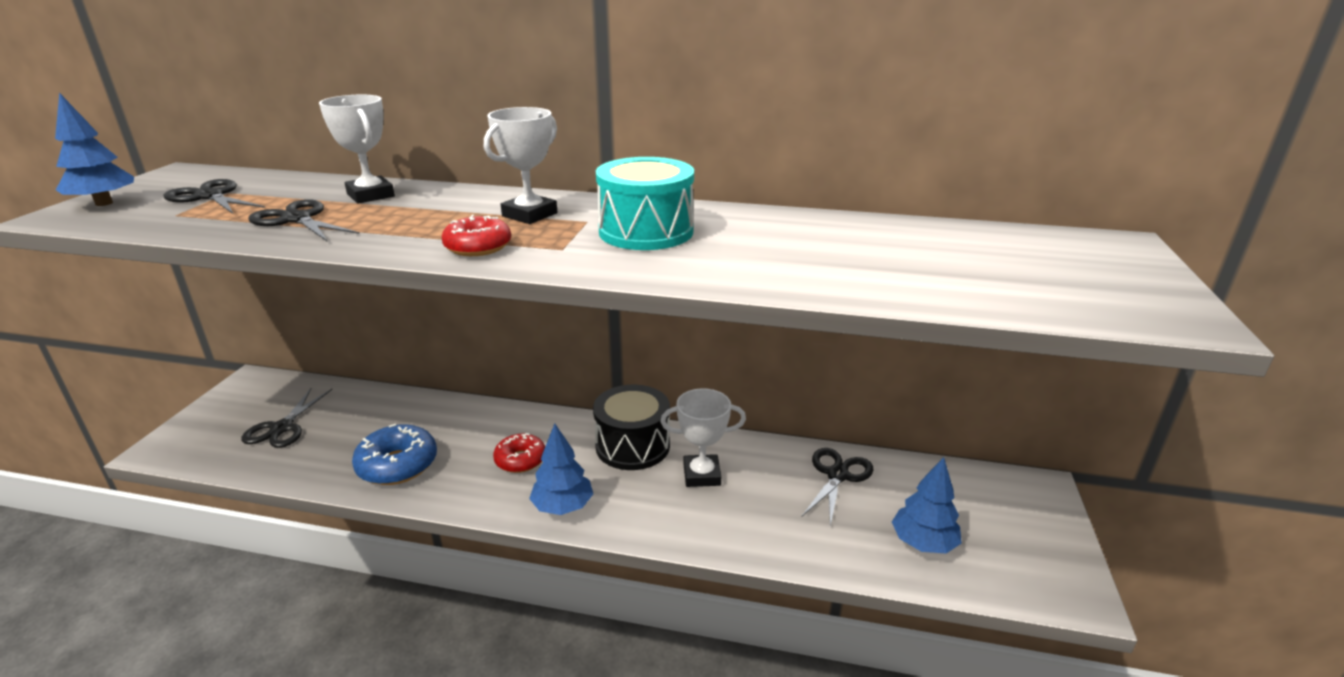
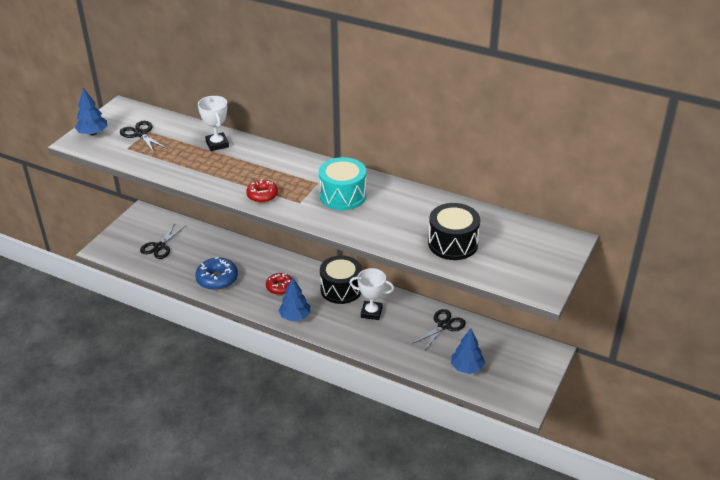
camera: 15 degrees right, 10 degrees up
black scissors [248,199,359,241] -> none
white trophy [484,107,557,224] -> none
none -> black drum [428,203,480,260]

